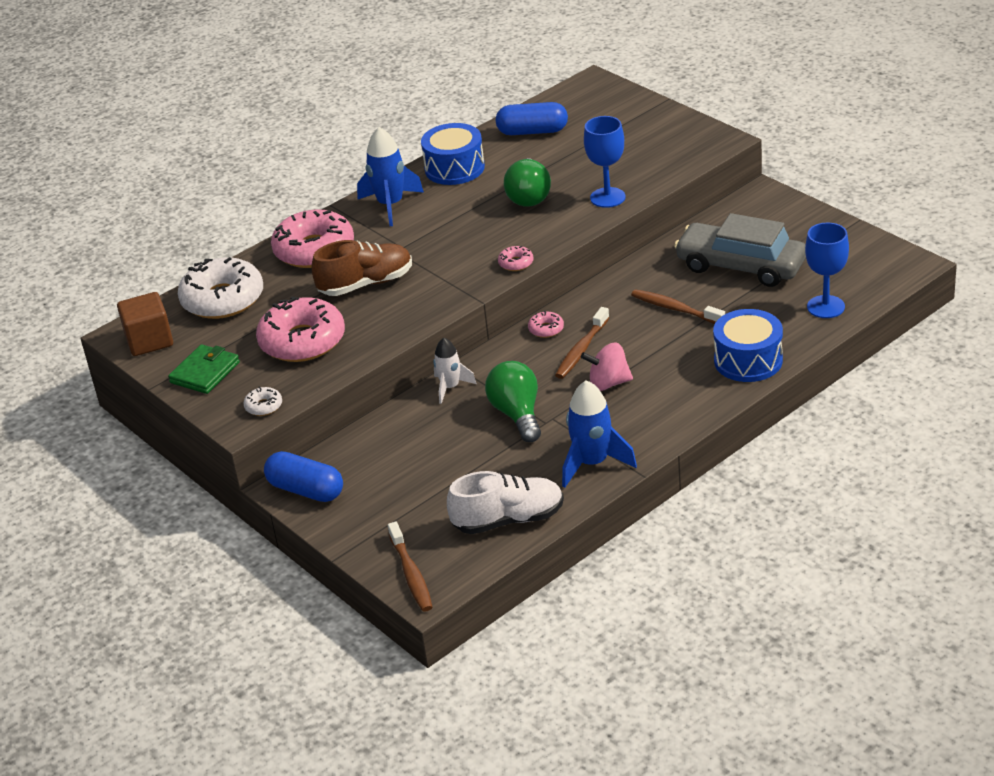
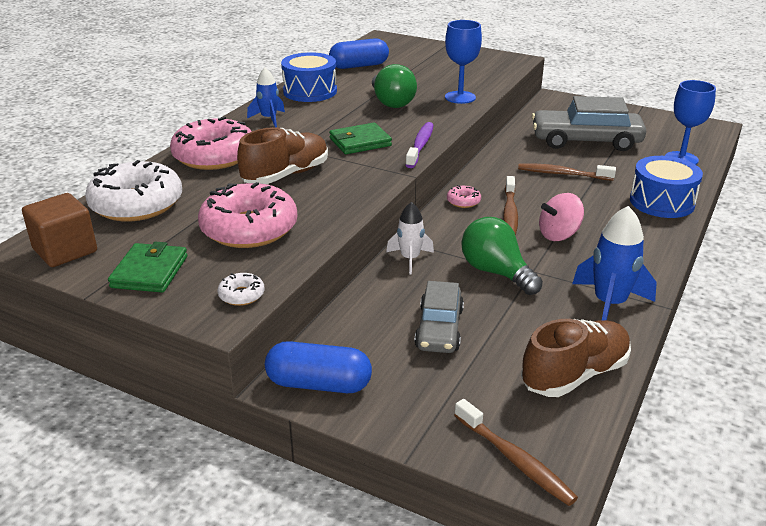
camera: 25 degrees left, 5 degrees down
blue rocket [357,127,424,226] -> blue rocket [247,68,285,127], size x0.63
white shoe [447,471,564,534] -> brown shoe [521,319,631,397]
pink donut [498,246,534,271] -> purple toothbrush [406,122,433,168]
none -> green wallet [329,123,392,154]
none -> grey car [415,281,464,353]

